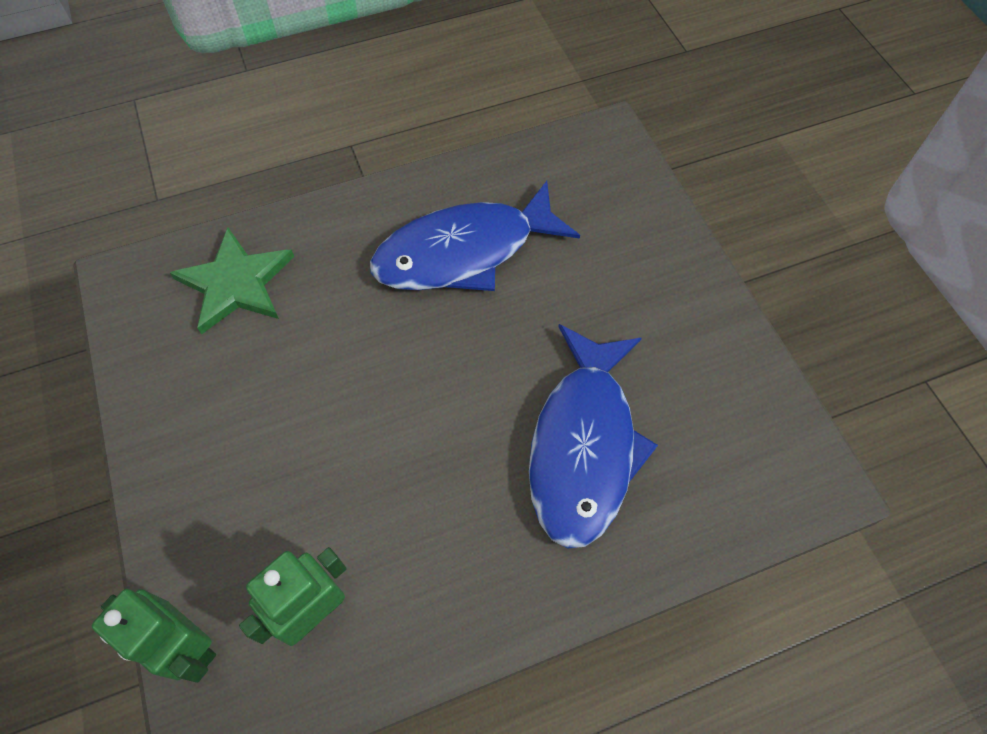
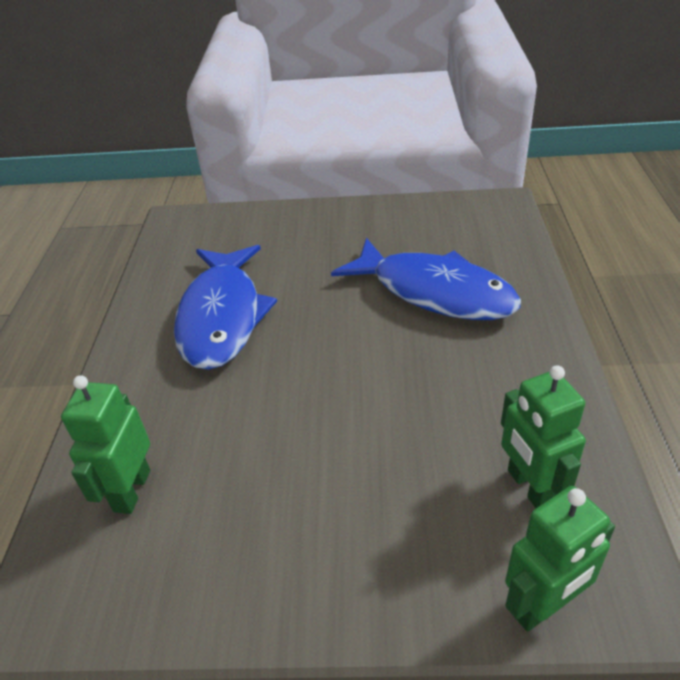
camera: 65 degrees left, 20 degrees down
green star [170,228,294,334] -> green robot [61,375,150,514]

